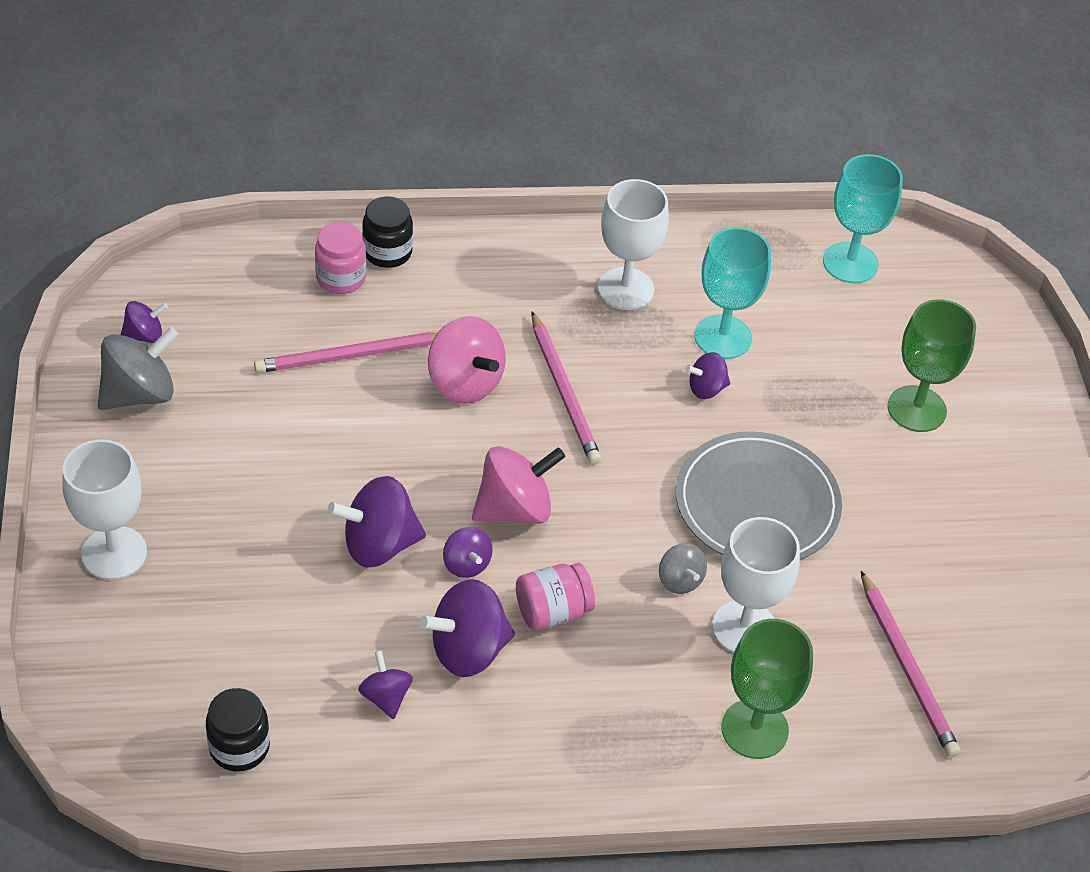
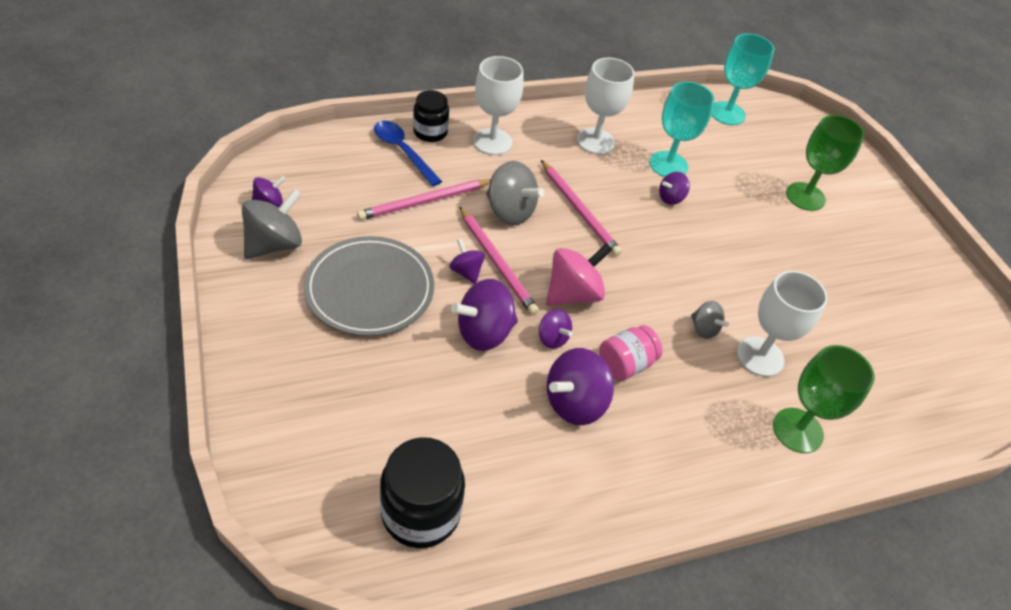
camera: 15 degrees left, 0 degrees up
white goblet [62,439,147,580] -> white goblet moved to [473,56,524,155]
black jar [206,688,270,772] -> black jar [380,437,465,548], size x1.57
pink jar [315,222,366,294] -> blue spoon [374,121,442,186]
purple spinning top [358,650,413,719] -> purple spinning top moved to [449,239,485,284]
pink spinning top [428,316,506,404] -> grey spinning top [486,161,544,225]
grey plate [676,431,842,560] -> grey plate moved to [304,236,434,336]
pink pencil [861,571,960,758] -> pink pencil moved to [459,206,539,315]

